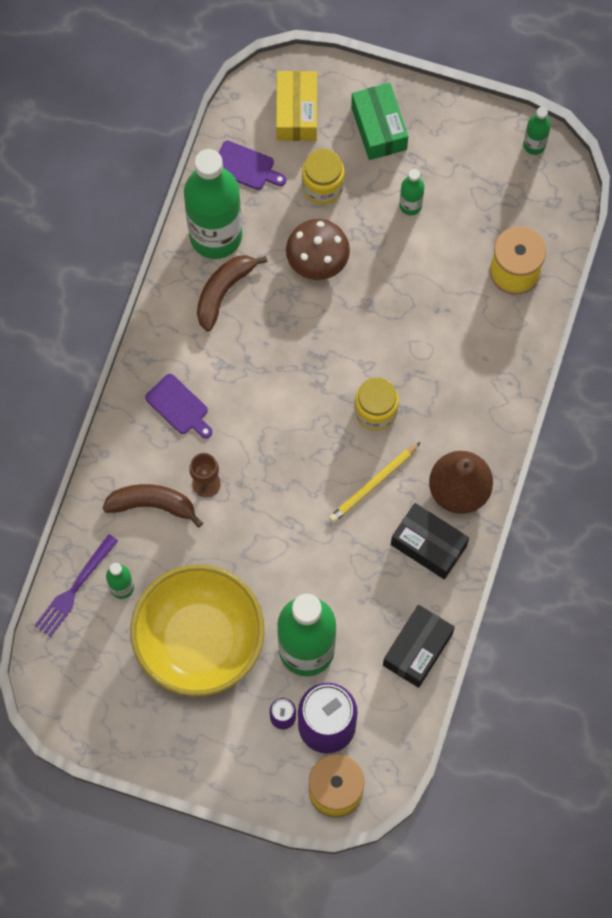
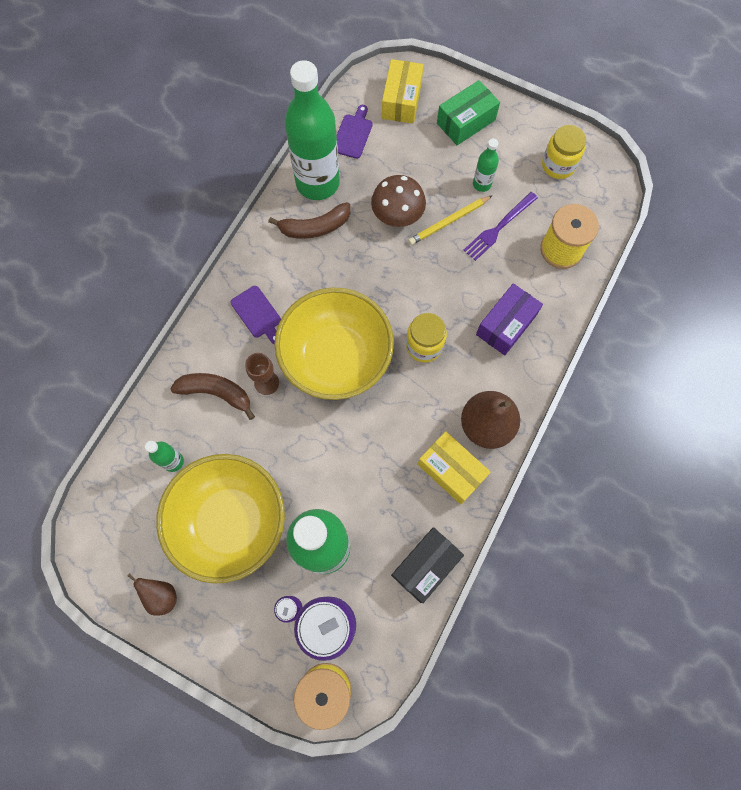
camera: 10 degrees right, 0 degrees up
purple fork [34,534,118,637] -> purple fork moved to [464,192,538,261]
brown banana [197,255,268,331] -> brown banana turned 150 degrees counterclockwise [268,202,350,239]
purple cutting board [219,141,286,190] -> purple cutting board turned 105 degrees counterclockwise [337,105,373,159]
yellow jar [302,149,345,204] -> yellow jar moved to [542,125,586,179]
yellow pencil [329,442,421,523] -> yellow pencil moved to [408,195,493,245]
green box [351,83,408,160] -> green box turned 60 degrees clockwise [437,80,500,145]
black box [391,503,469,579] -> yellow box [418,431,491,504]
green bottle [523,107,551,155] -> none
none -> brown pear [127,573,177,616]
none -> yellow bowl [274,287,394,400]
none -> purple box [476,283,543,355]

